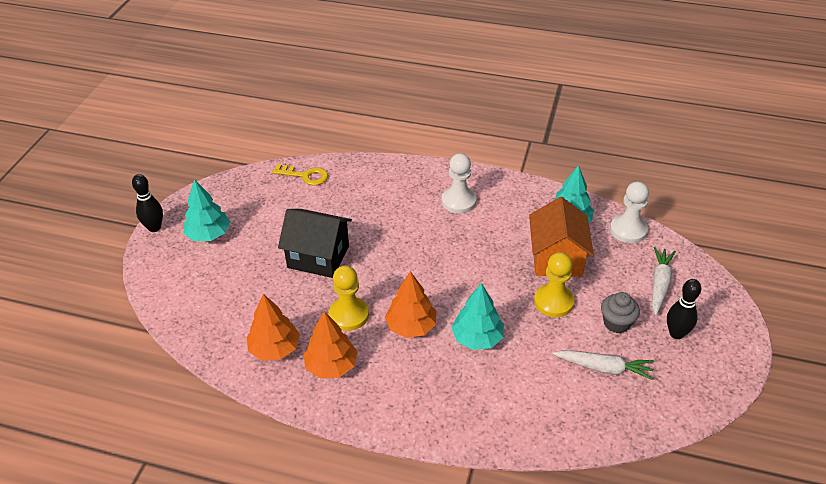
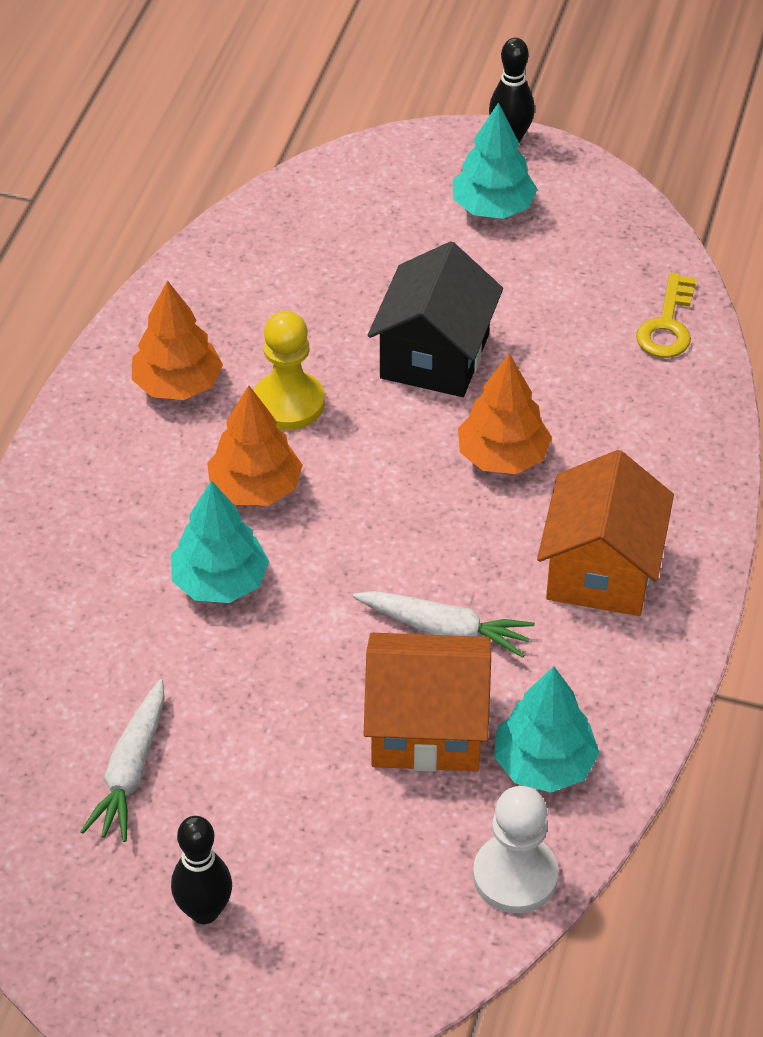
camera: 90 degrees right, 5 degrees up
orange tree [247,294,300,361] -> orange tree moved to [458,353,552,474]
white pawn [441,153,477,214] -> orange house [537,450,674,616]
yellow pawn [534,252,574,317] -> none
grey cupcake [601,292,640,333] -> none
white carrot [652,247,676,315] -> white carrot moved to [353,591,535,658]

